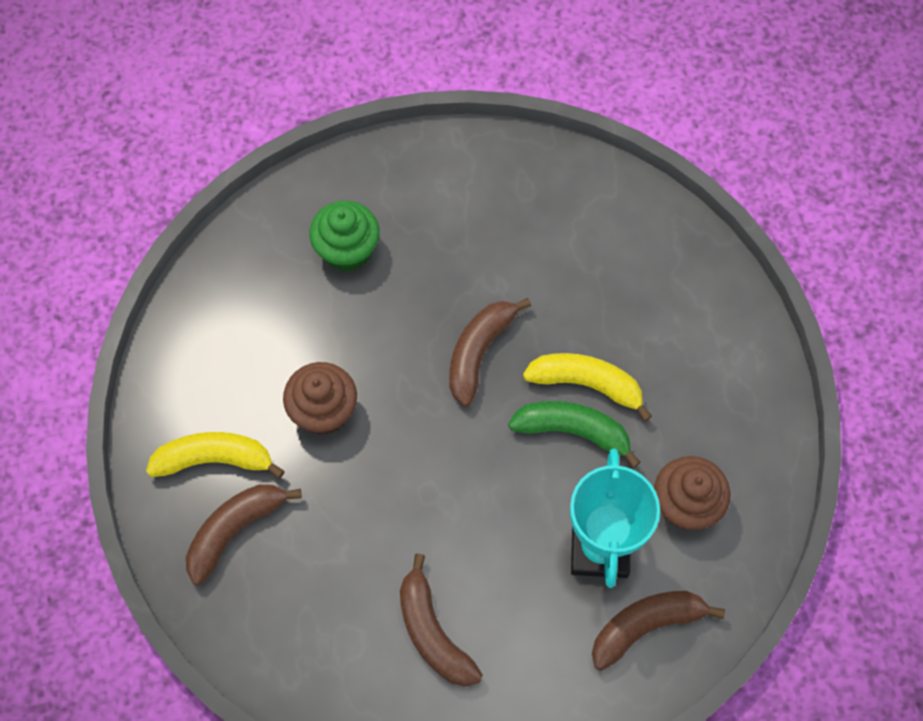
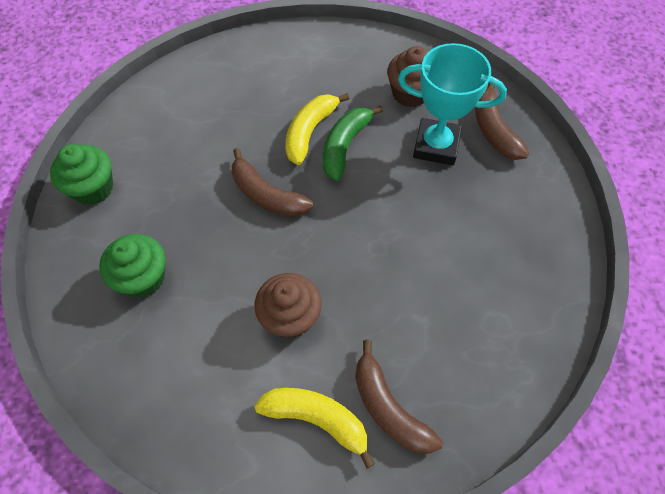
camera: 80 degrees left, 5 degrees down
yellow banana [146,432,285,479] -> yellow banana turned 105 degrees clockwise [254,388,375,469]
brown banana [400,553,483,686] -> none
none -> green cupcake [50,144,113,205]

